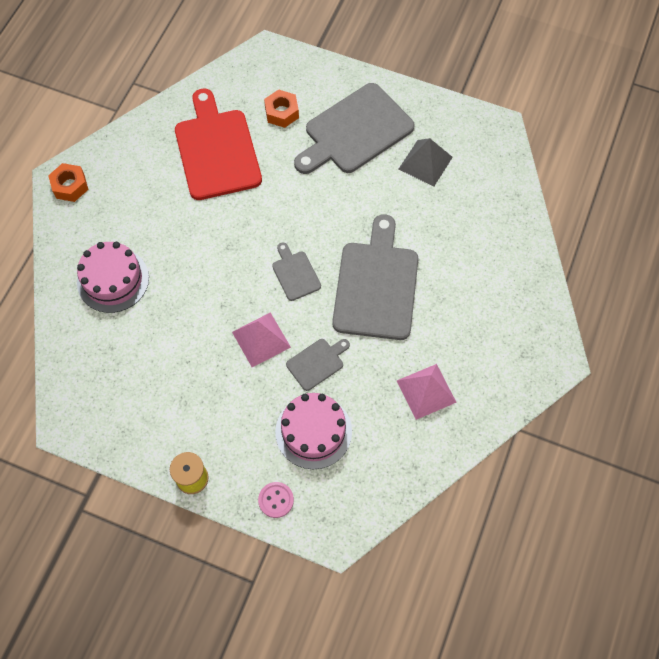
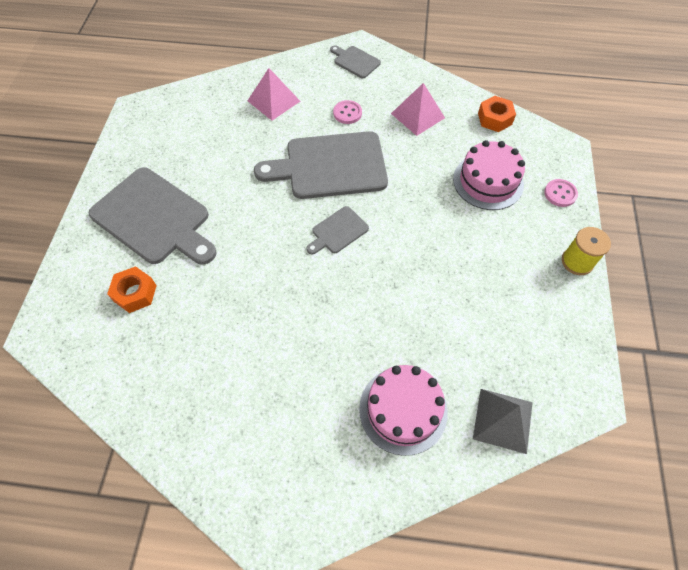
camera: 105 degrees left, 5 degrees down
orange nut [48,163,89,202] -> orange nut moved to [478,96,516,132]
red cutting board [175,89,262,200] -> none
pink pyramid [232,312,291,367] -> pink pyramid moved to [248,68,301,120]
grey cutting board [286,339,350,391] -> grey cutting board moved to [330,45,381,78]
grey pyramid [399,138,453,187] -> grey pyramid moved to [473,389,533,454]
none -> pink button [333,100,362,124]

